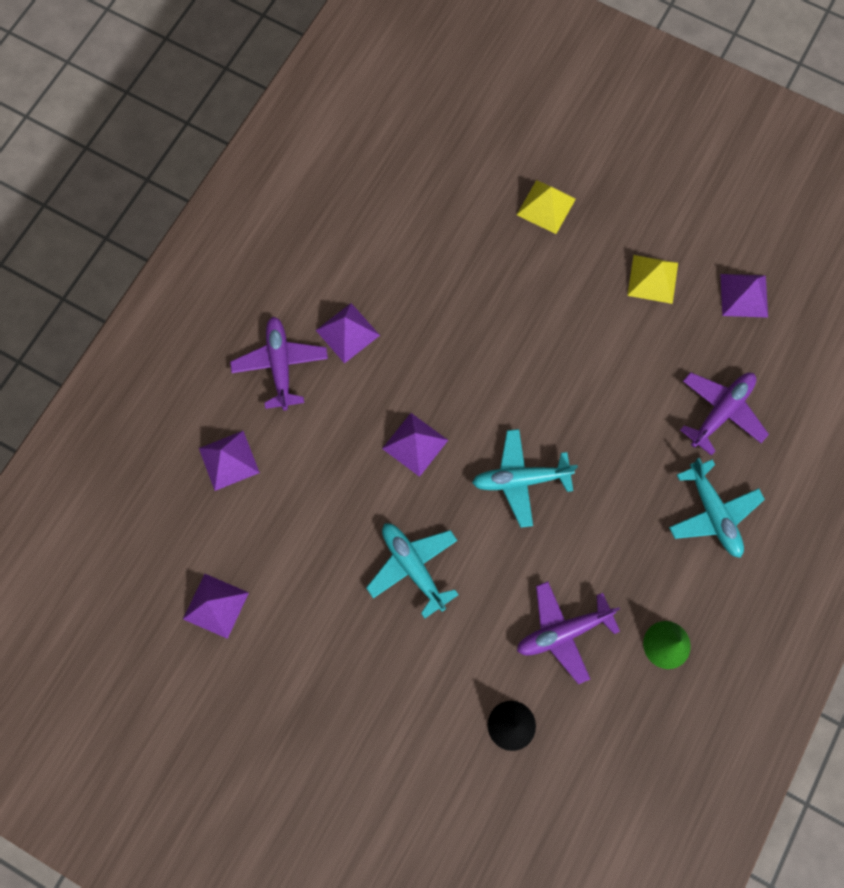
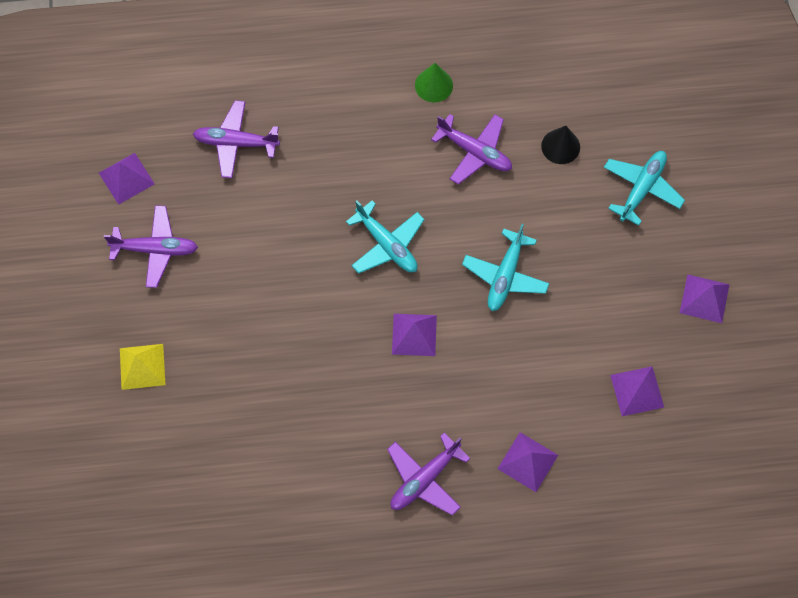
camera: 125 degrees left, 5 degrees down
purple pyramid [316,303,380,363] -> purple pyramid moved to [680,274,730,323]
yellow pyramid [627,255,678,304] -> purple plane [104,205,198,288]
turquoise plane [669,458,765,558] -> turquoise plane moved to [604,151,685,226]

